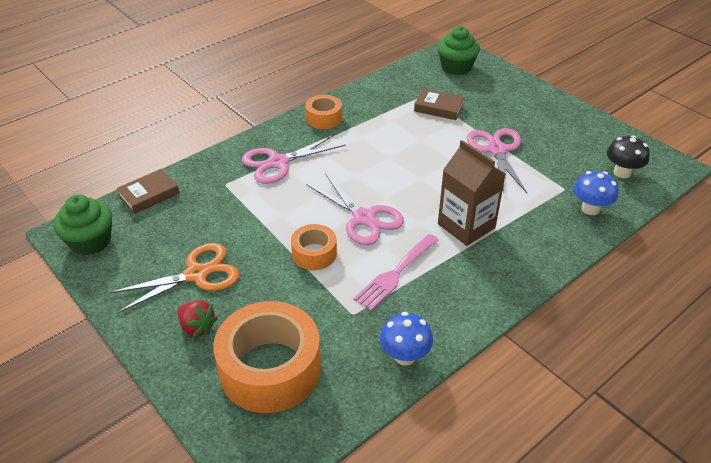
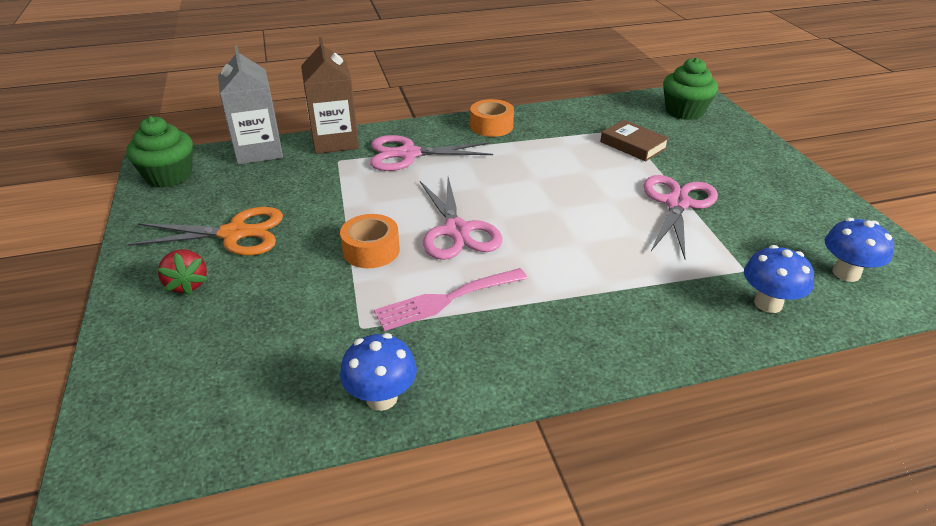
camera: 25 degrees right, 5 degrees down
brown book [117,169,179,214] -> grey carton [218,45,283,165]
orange tape [214,301,321,413] -> none
brown carton [438,140,505,246] -> brown carton moved to [301,37,359,154]
black mushroom [607,135,650,178] -> blue mushroom [825,218,894,282]

